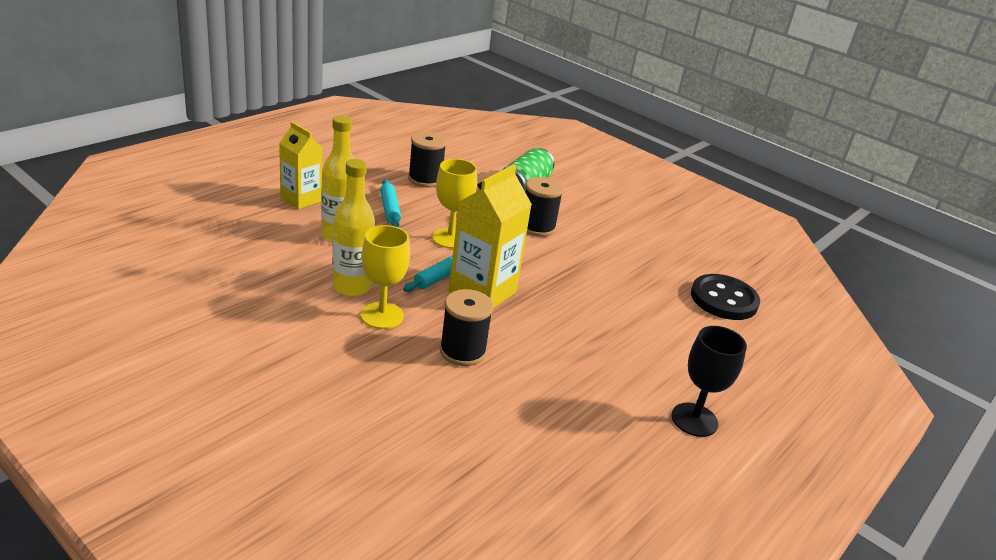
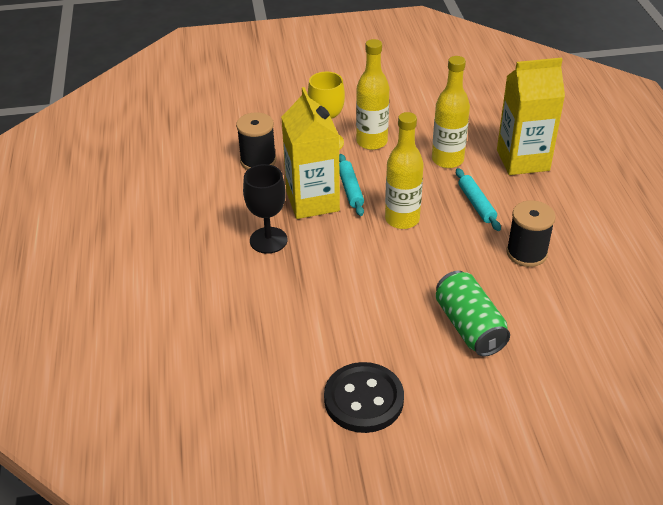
camera: 135 degrees right, 10 degrees up
yellow carton [279,122,322,209] -> yellow carton [497,58,565,175], size x1.51
turquoise rolling pin [380,179,401,227] -> turquoise rolling pin turned 45 degrees clockwise [456,168,501,231]
yellow goblet [432,159,477,249] -> yellow bottle [385,112,424,229]
black spool [526,177,564,237] -> none
black goblet [671,326,747,437] -> black goblet moved to [243,164,287,254]
black button [691,274,760,320] -> black button moved to [324,362,404,433]

